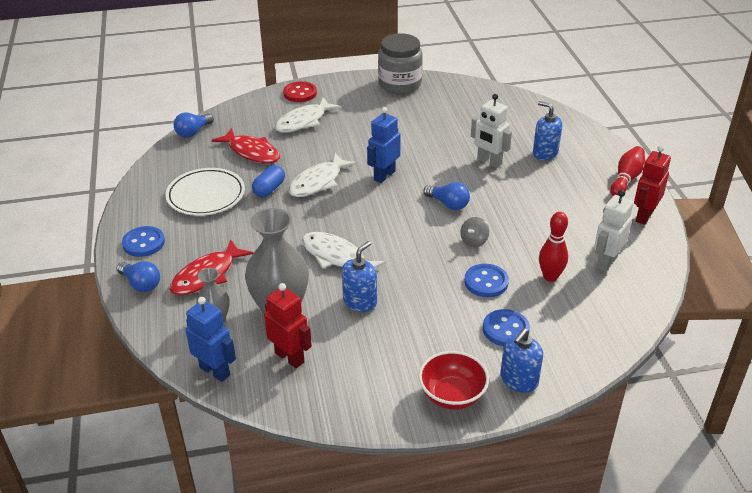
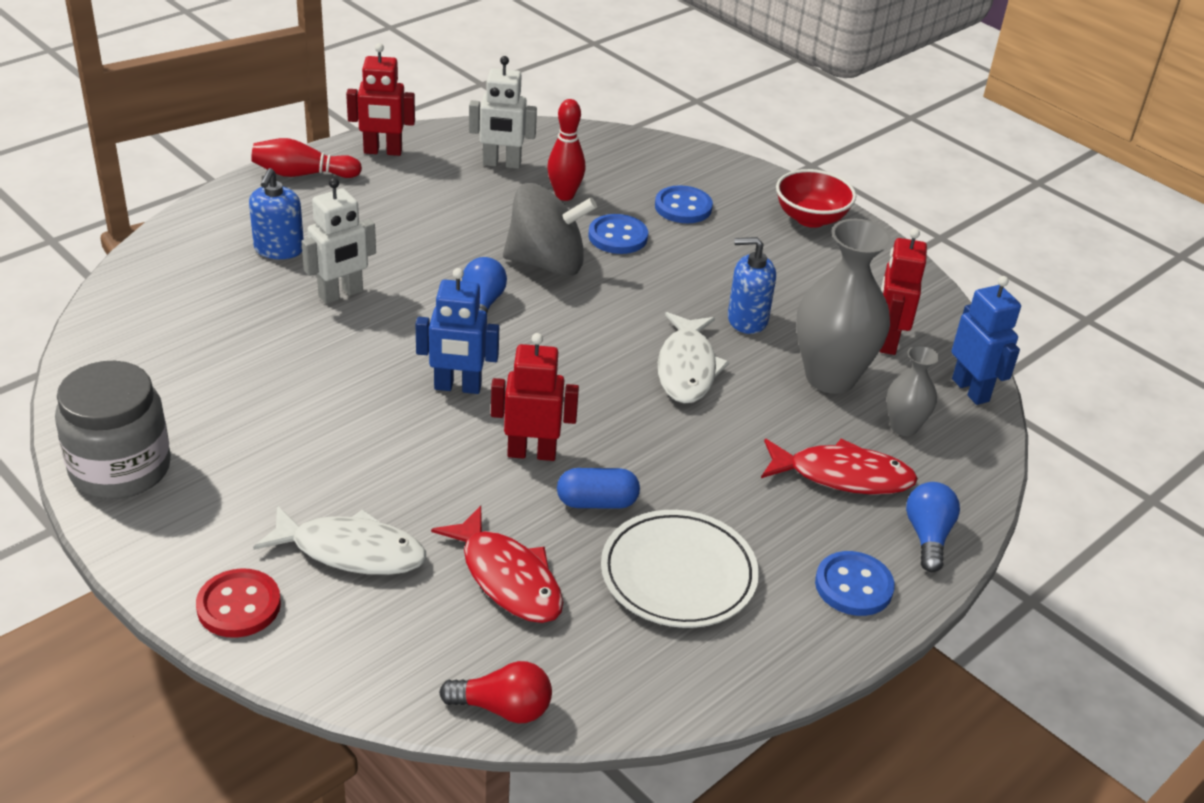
camera: 125 degrees left, 0 degrees up
blue light bulb [174,113,214,138] -> red light bulb [439,661,552,723]
blue robot [185,297,236,382] -> blue robot turned 150 degrees clockwise [952,276,1021,405]
red fish [212,128,280,164] -> red fish turned 135 degrees clockwise [431,506,563,623]
white fish [288,153,357,197] -> red robot [491,333,579,461]
grey spinning top [460,217,489,247] -> grey spinning top [503,183,597,276], size x2.29
white robot [471,94,512,168] -> white robot turned 45 degrees clockwise [301,178,376,304]
blue soap dispenser [500,328,543,393] -> none

